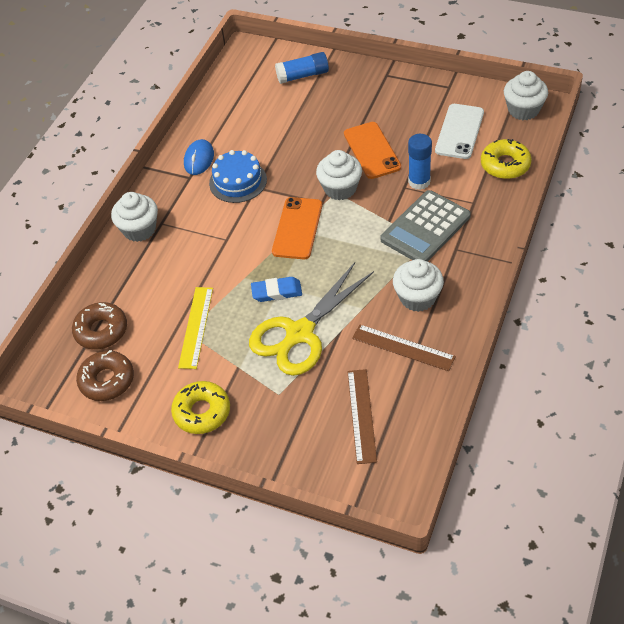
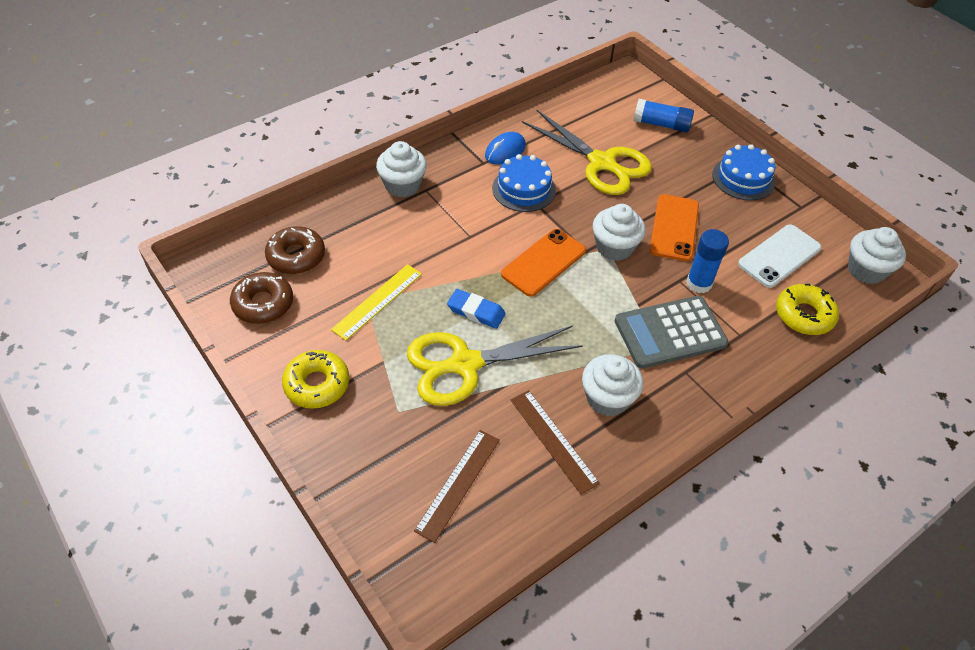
camera: 25 degrees right, 0 degrees up
none -> yellow scissors [522,110,652,195]
none -> blue cake [712,144,775,200]

